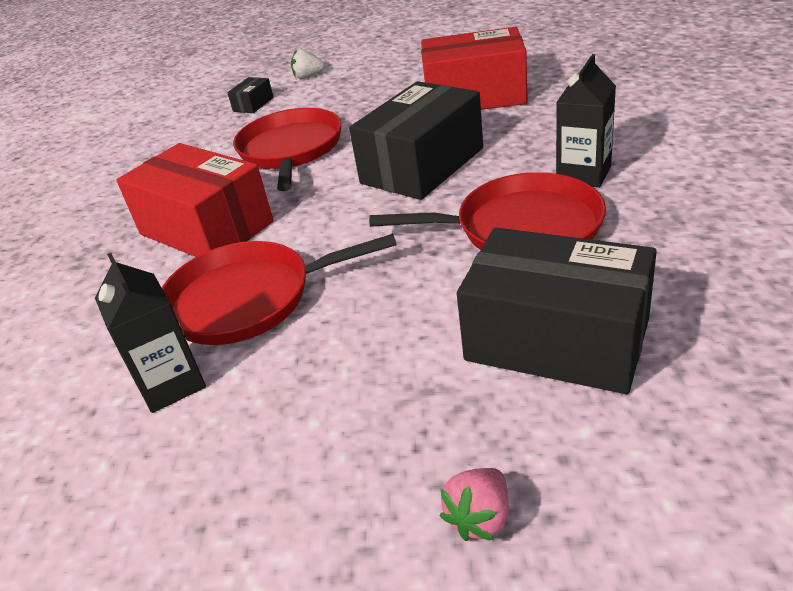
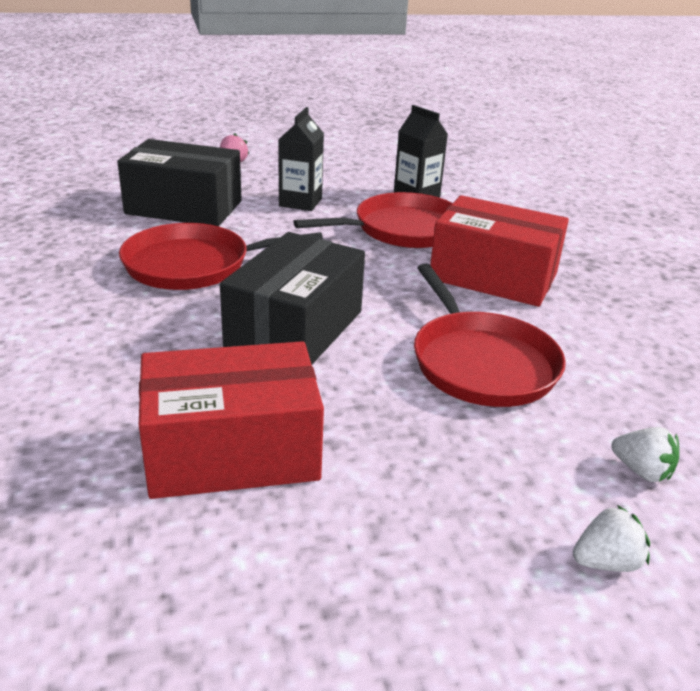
camera: 160 degrees right, 5 degrees down
black box [227,77,274,113] -> white strawberry [611,427,679,482]
black carton [556,54,616,188] -> black carton moved to [278,107,324,211]

